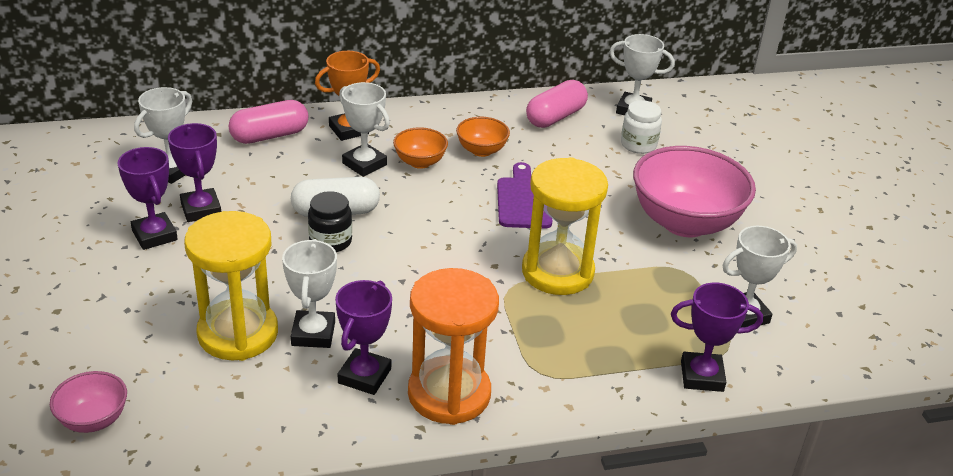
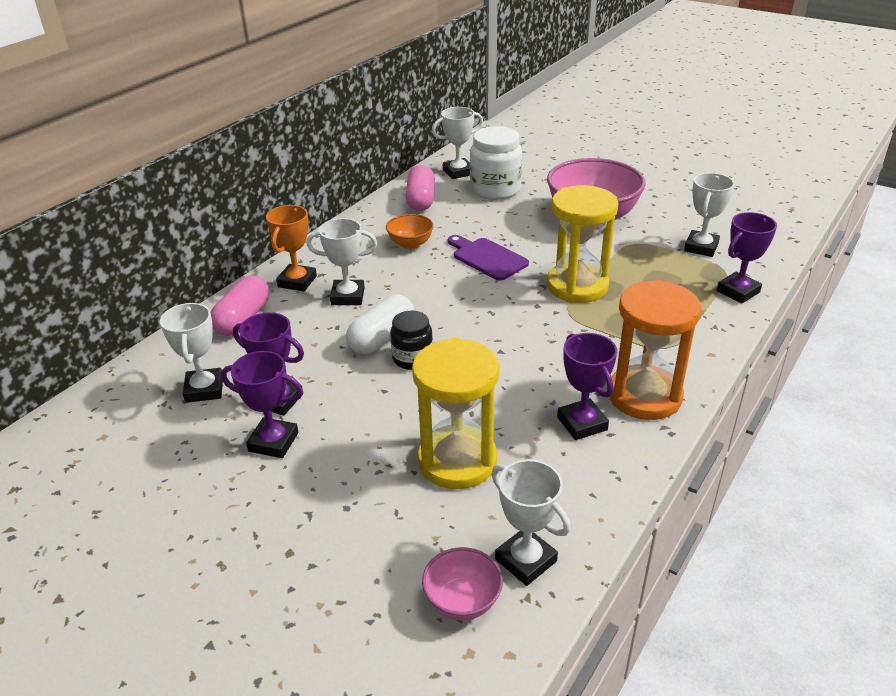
camera: 40 degrees left, 0 degrees up
white trophy [282,239,337,348] -> white trophy moved to [491,459,571,586]
orange bowl [393,127,448,169] -> none
white jar [621,100,662,154] -> white jar [470,126,522,200], size x1.66

